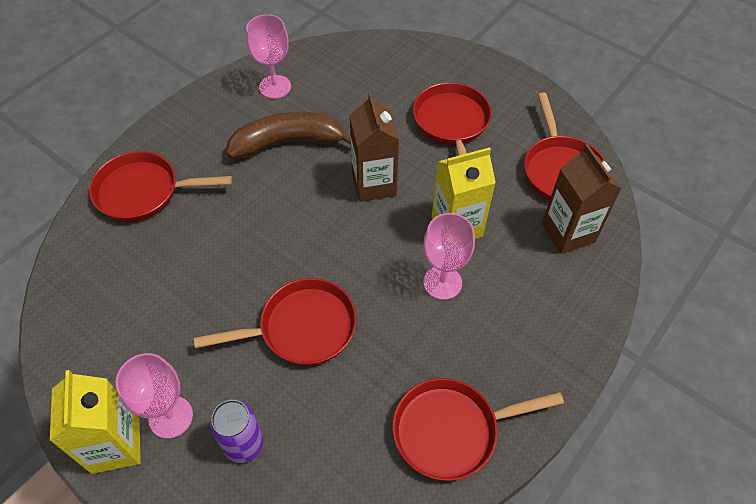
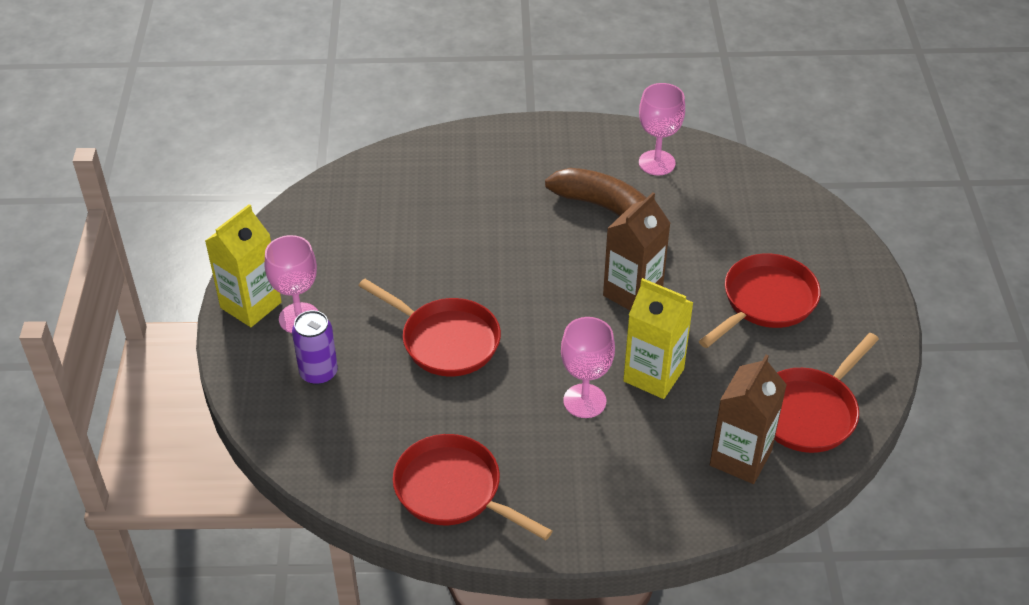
camera: 50 degrees right, 10 degrees down
red pan [89,151,232,222] -> none

